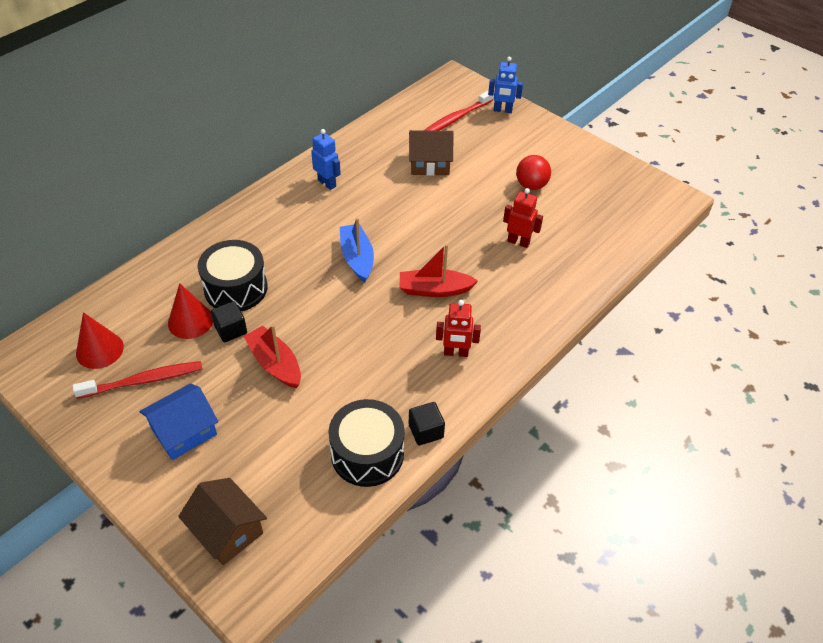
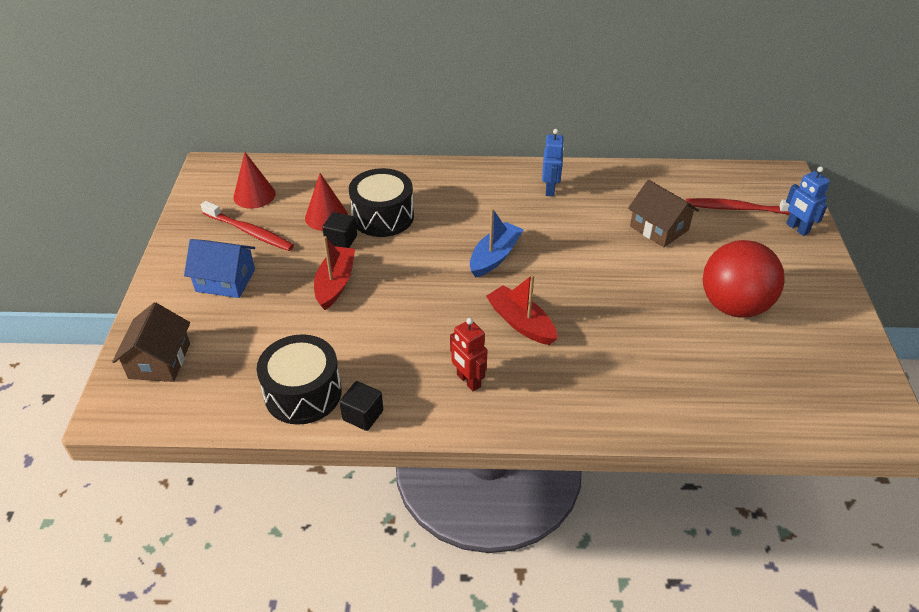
camera: 50 degrees right, 5 degrees down
red robot [503,188,543,248] -> none
red ball [516,155,551,190] -> red ball [703,240,784,317], size x1.76

